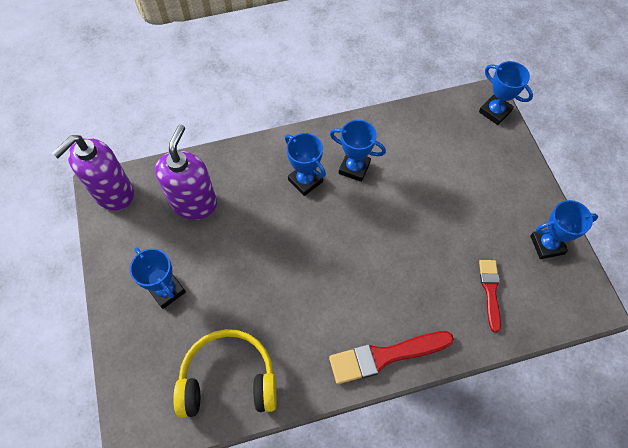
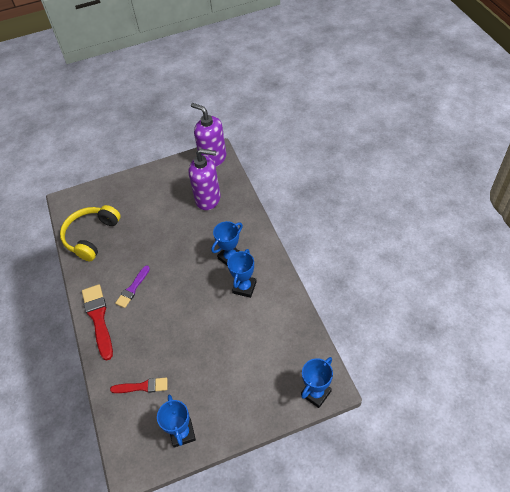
camera: 90 degrees right, 10 degrees down
blue trophy [130,248,186,309] -> none
yellow headphones [173,329,277,418] -> yellow headphones turned 150 degrees counterclockwise [60,205,121,261]
none -> purple brush [115,266,150,308]

